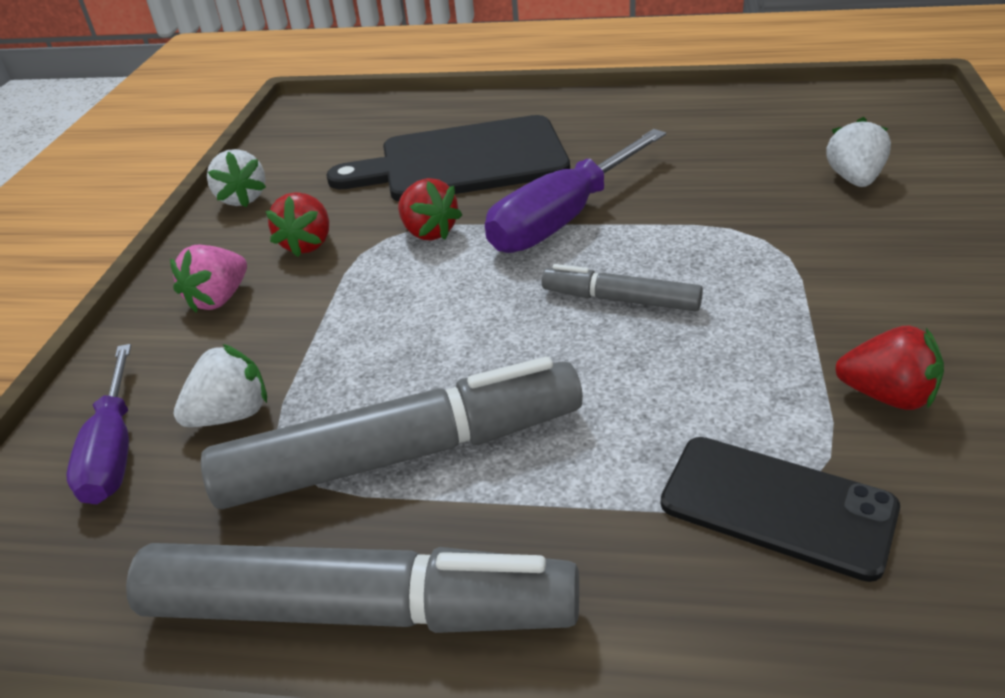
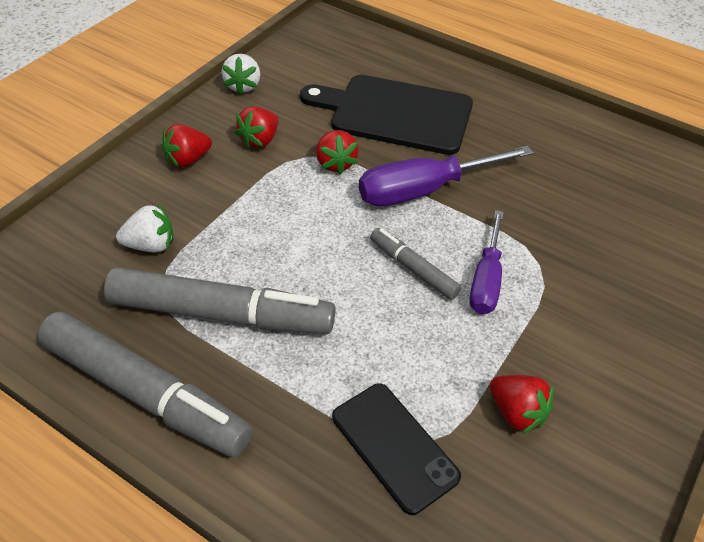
camera: 20 degrees right, 10 degrees up
purple screwdriver [66,344,131,504] -> purple screwdriver moved to [470,210,504,314]
pink strawberry [170,245,247,312] -> red strawberry [162,124,212,168]
white strawberry [826,117,891,187] -> none

